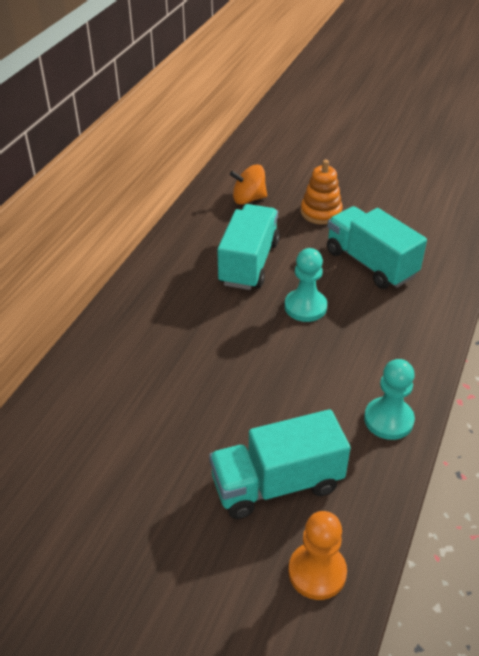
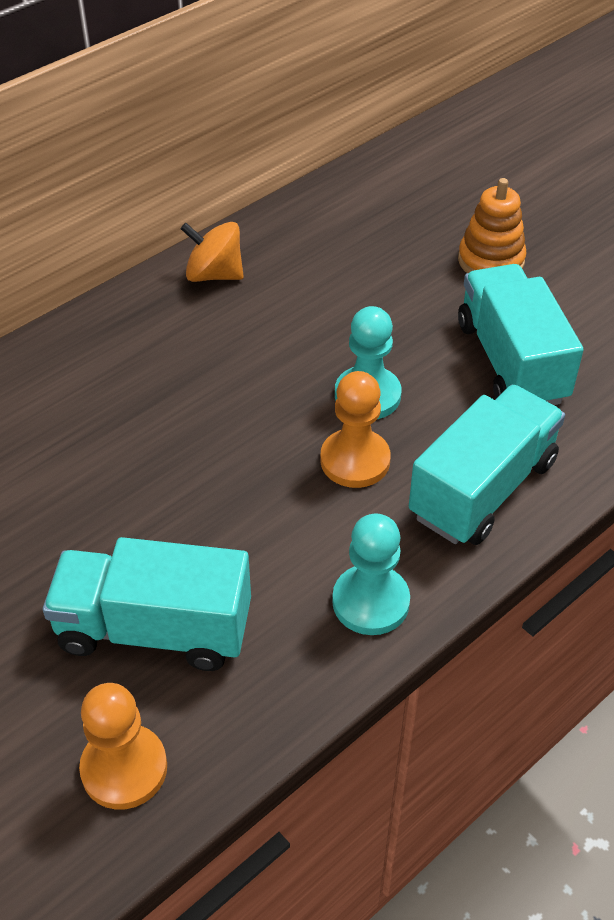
camera: 25 degrees right, 5 degrees up
turquoise truck [217,204,280,290] -> turquoise truck moved to [409,384,565,545]
orange spinning top [230,164,267,205] -> orange spinning top moved to [181,222,244,282]
none -> orange pawn [320,371,391,488]

